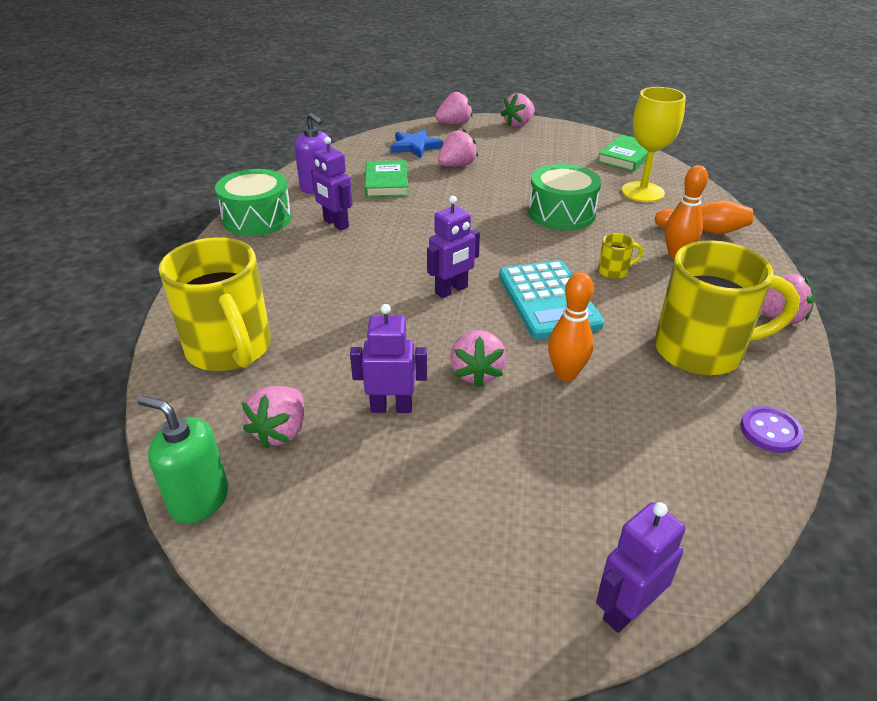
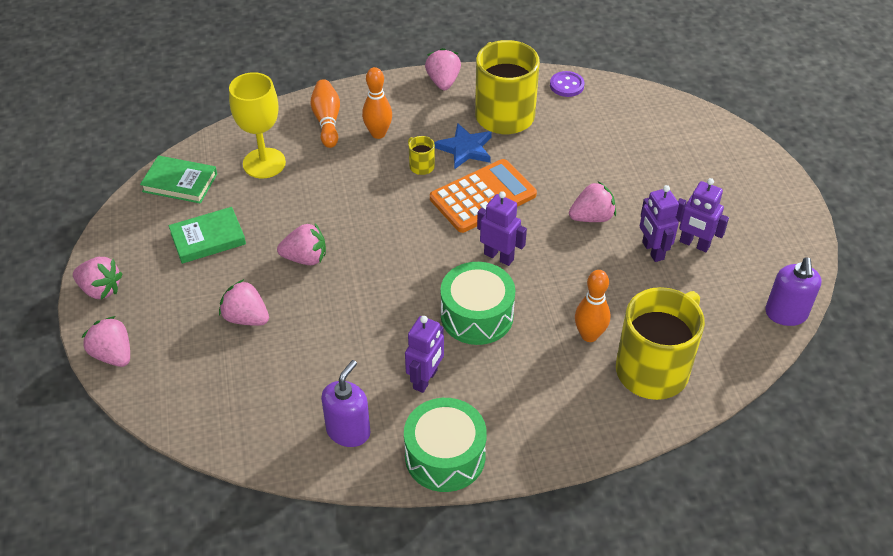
camera: 110 degrees left, 10 degrees up
green soap dispenser [138,396,228,524] -> purple soap dispenser [765,257,821,326]
pink strawberry [242,386,304,448] -> pink strawberry moved to [277,223,326,265]
green book [365,160,408,197] -> green book moved to [169,207,246,264]
blue star [391,129,443,158] -> blue star moved to [434,123,492,169]
turquoise calculator [499,260,604,340] -> orange calculator [430,159,537,233]
green drum [528,164,601,230] -> green drum moved to [441,262,515,345]
orange bowling pin [548,272,594,381] -> orange bowling pin moved to [575,270,610,342]
purple robot [596,502,686,633] -> purple robot moved to [676,178,729,252]

